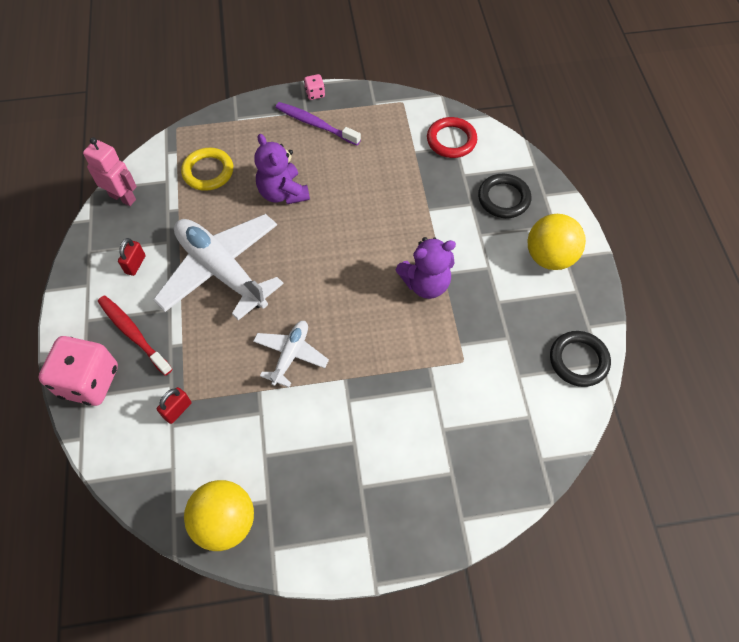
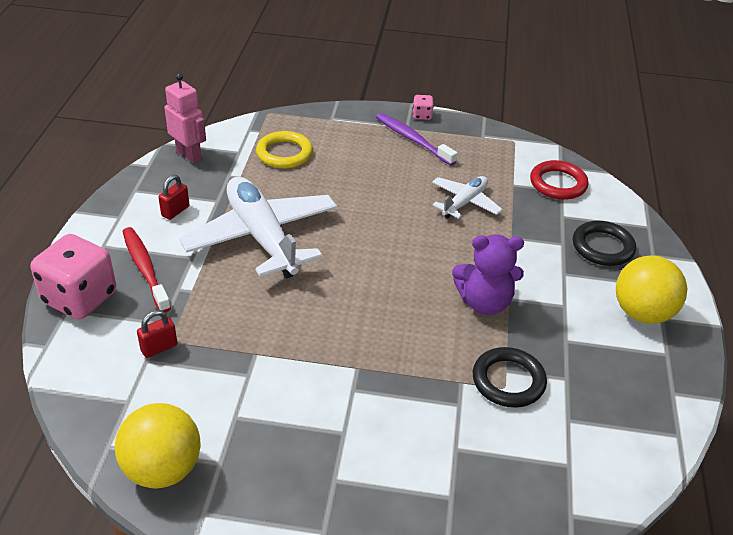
camera: 15 degrees right, 20 degrees down
white plane [253,321,329,387] -> white plane moved to [432,176,503,219]
purple teddy bear [254,134,310,204] -> none
black ring [550,331,611,387] -> black ring moved to [473,347,547,408]

